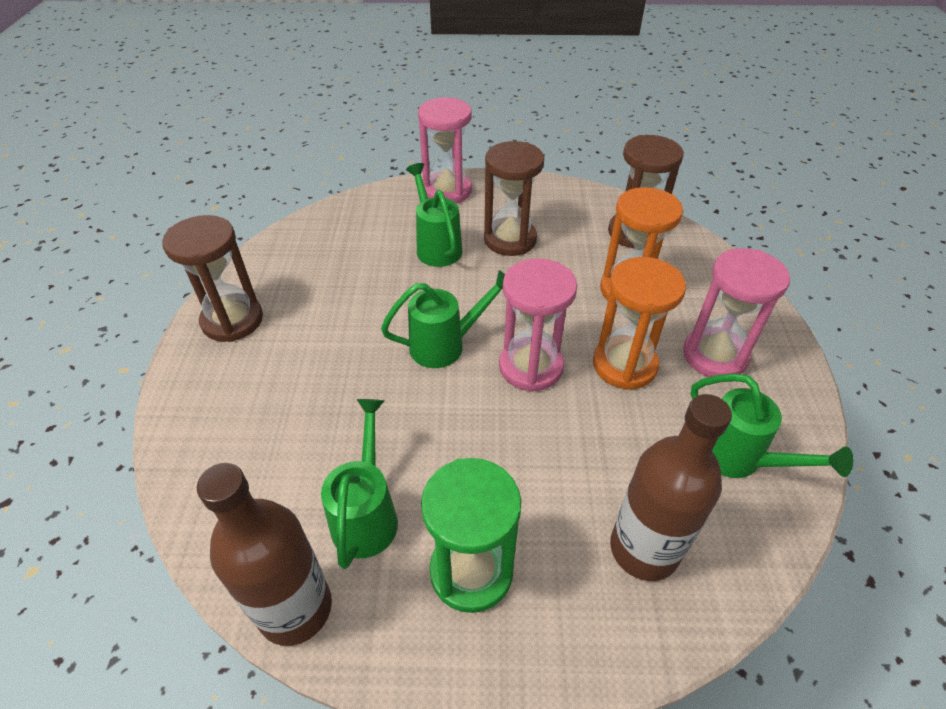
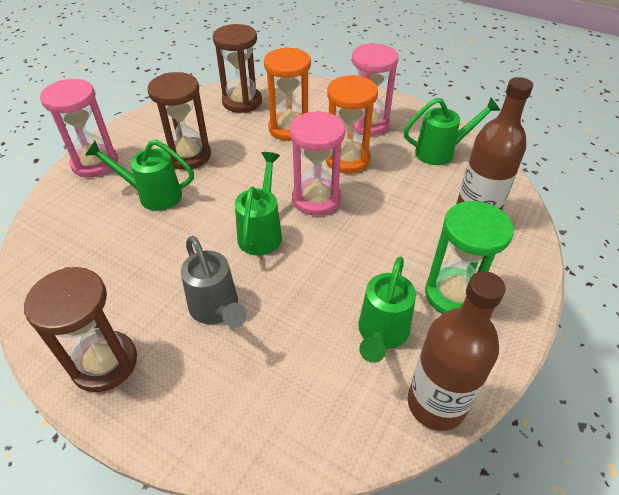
camera: 60 degrees left, 0 degrees up
green watering can [321,399,398,569] -> green watering can turned 105 degrees counterclockwise [358,256,416,363]
none -> grey watering can [181,236,247,328]

